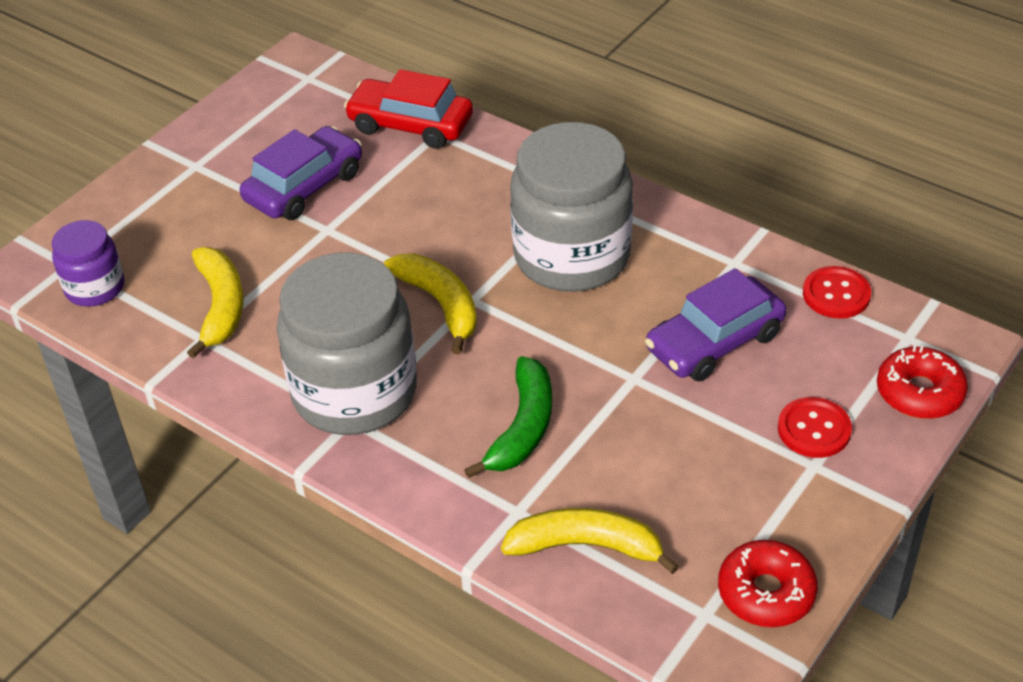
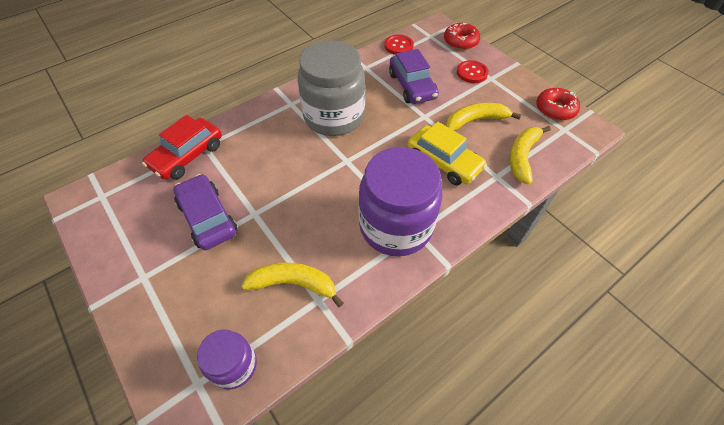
camera: 75 degrees left, 10 degrees up
grey jar [277,253,417,435] -> purple jar [358,147,443,256]
yellow banana [384,253,477,355] -> yellow banana moved to [446,103,521,131]
green banana [464,356,552,478] -> yellow car [408,122,487,185]

